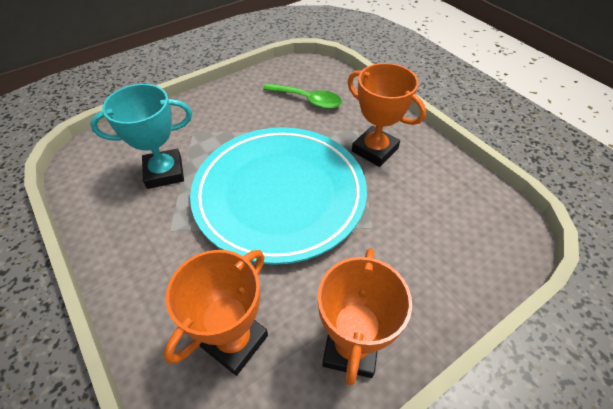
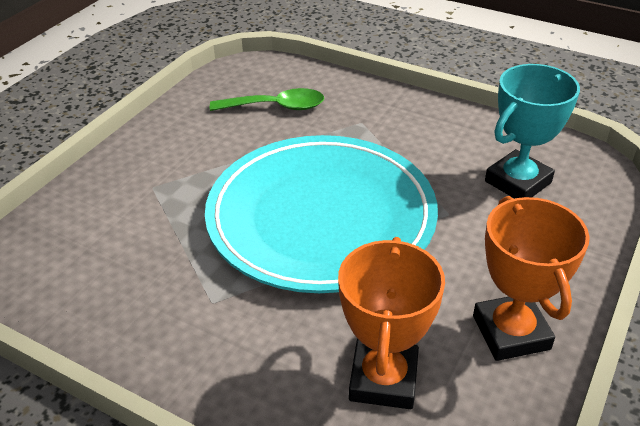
camera: 25 degrees left, 10 degrees down
turquoise trophy [90,84,192,189] -> turquoise trophy moved to [485,64,580,199]
orange trophy [347,63,426,167] -> none

